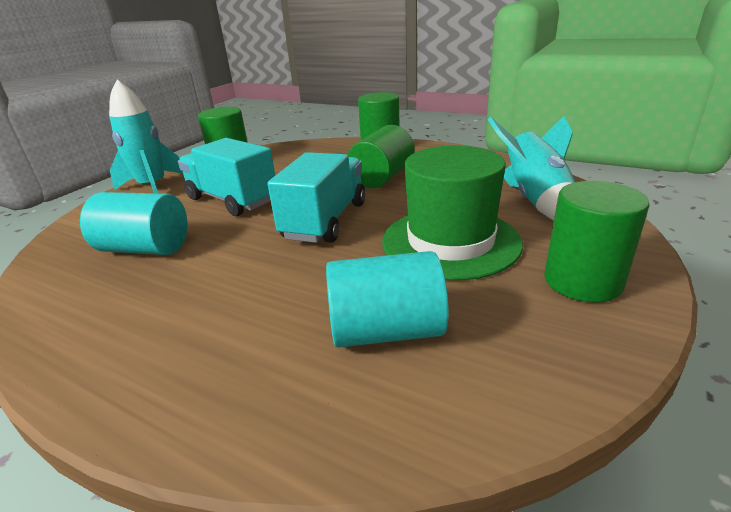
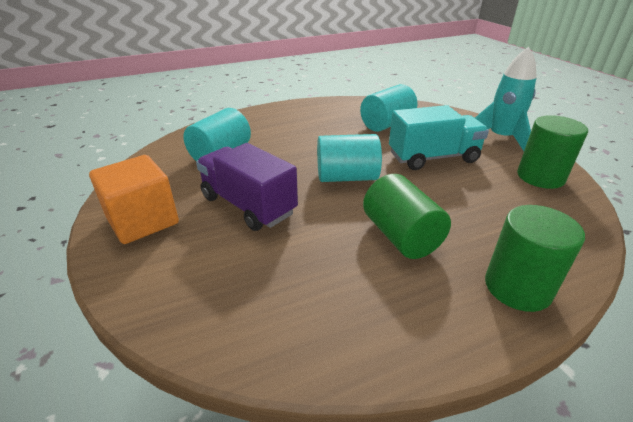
camera: 125 degrees right, 5 degrees up
turquoise truck [268,152,365,243] -> turquoise cylinder [317,134,382,182]
green hat [382,145,523,280] -> purple truck [196,143,298,231]
turquoise rocket [487,116,575,221] -> none
green cylinder [544,181,650,303] -> orange cube [89,155,179,244]

